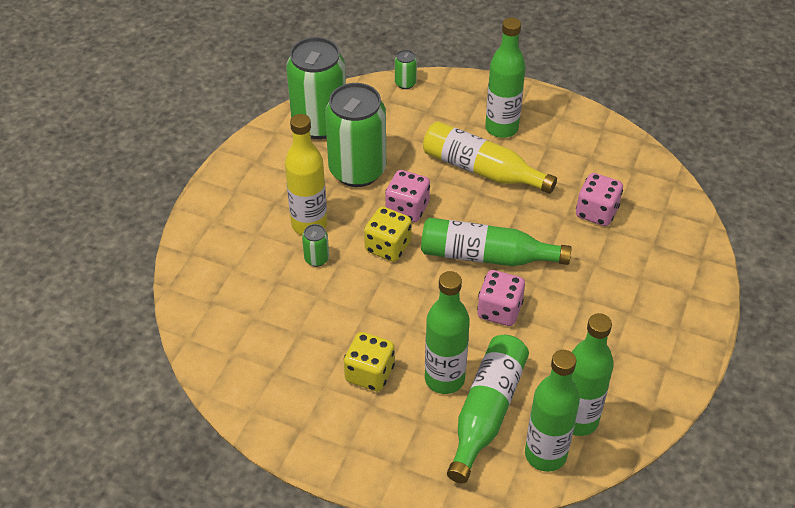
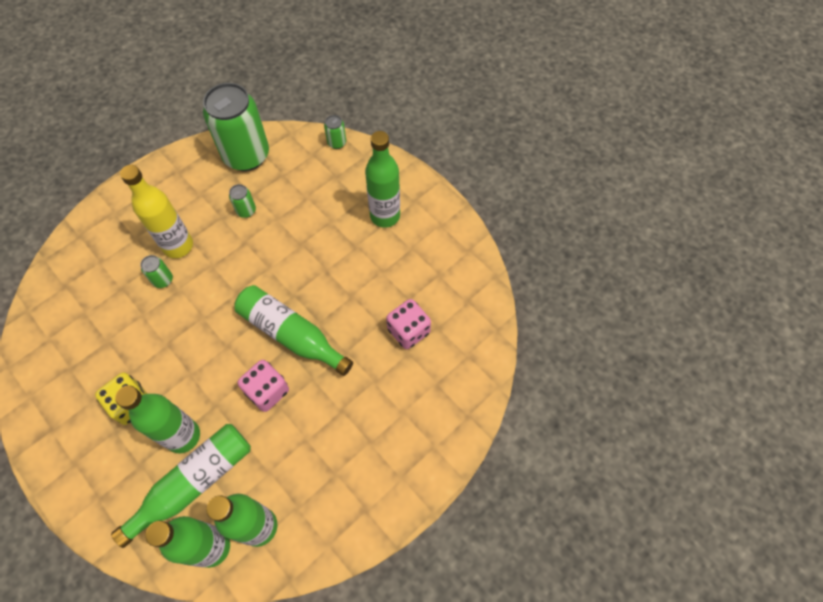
camera: 25 degrees right, 15 degrees up
green can [325,83,386,187] -> green can [229,184,256,218], size x0.41
yellow dice [364,207,412,262] -> none
pink dice [385,170,430,222] -> none
yellow bottle [423,121,557,194] -> none

